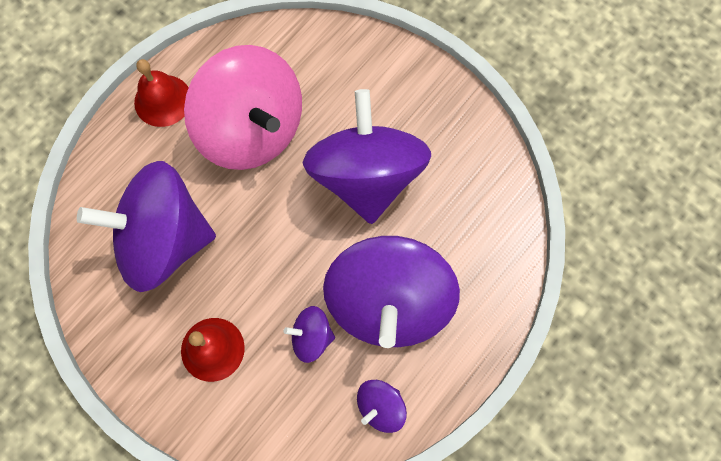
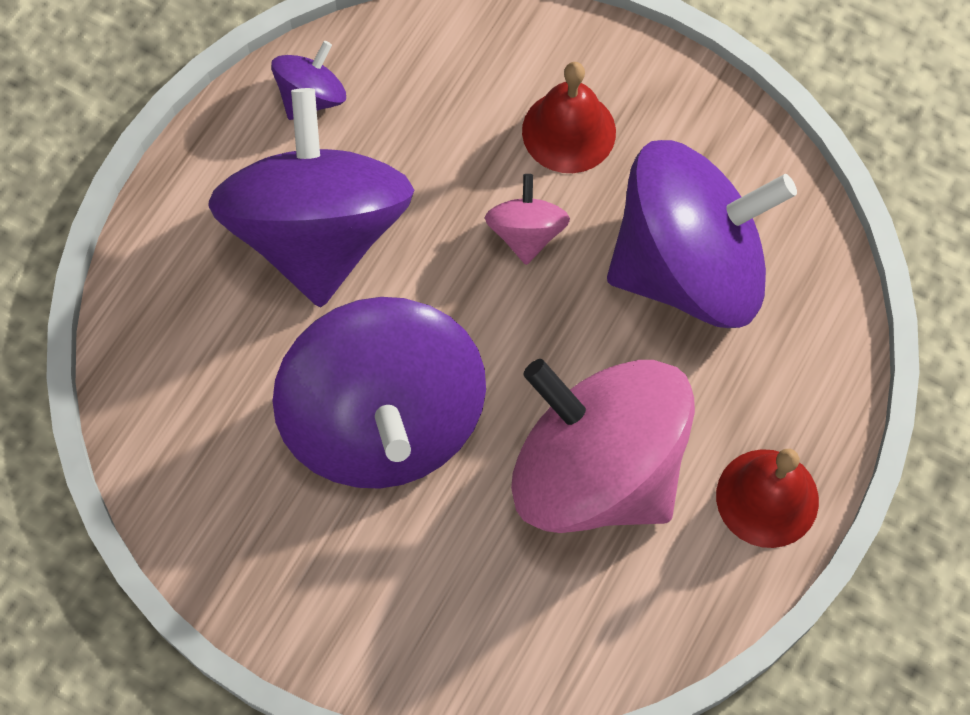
camera: 170 degrees right, 5 degrees down
purple spinning top [284,306,335,363] -> none
none -> pink spinning top [485,174,570,265]

